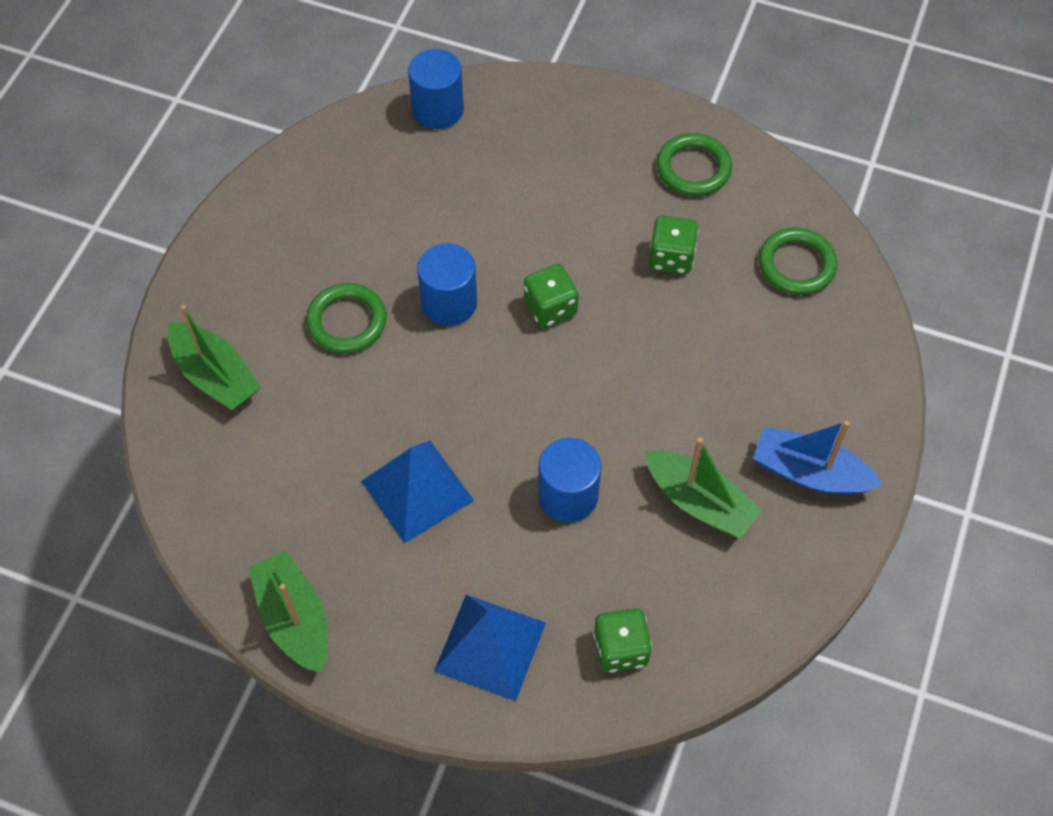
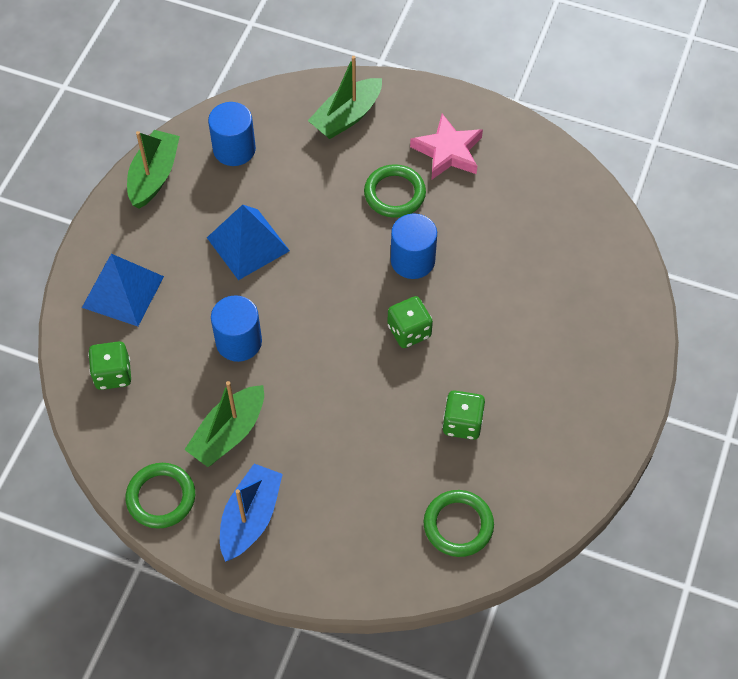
camera: 90 degrees right, 0 degrees up
green boat [249,551,328,673] -> green boat turned 45 degrees counterclockwise [127,130,180,209]
blue cylinder [408,49,464,129] -> blue cylinder moved to [208,102,256,166]
green ring [657,133,732,196] -> green ring moved to [126,463,195,529]
none -> pink star [410,114,483,179]

